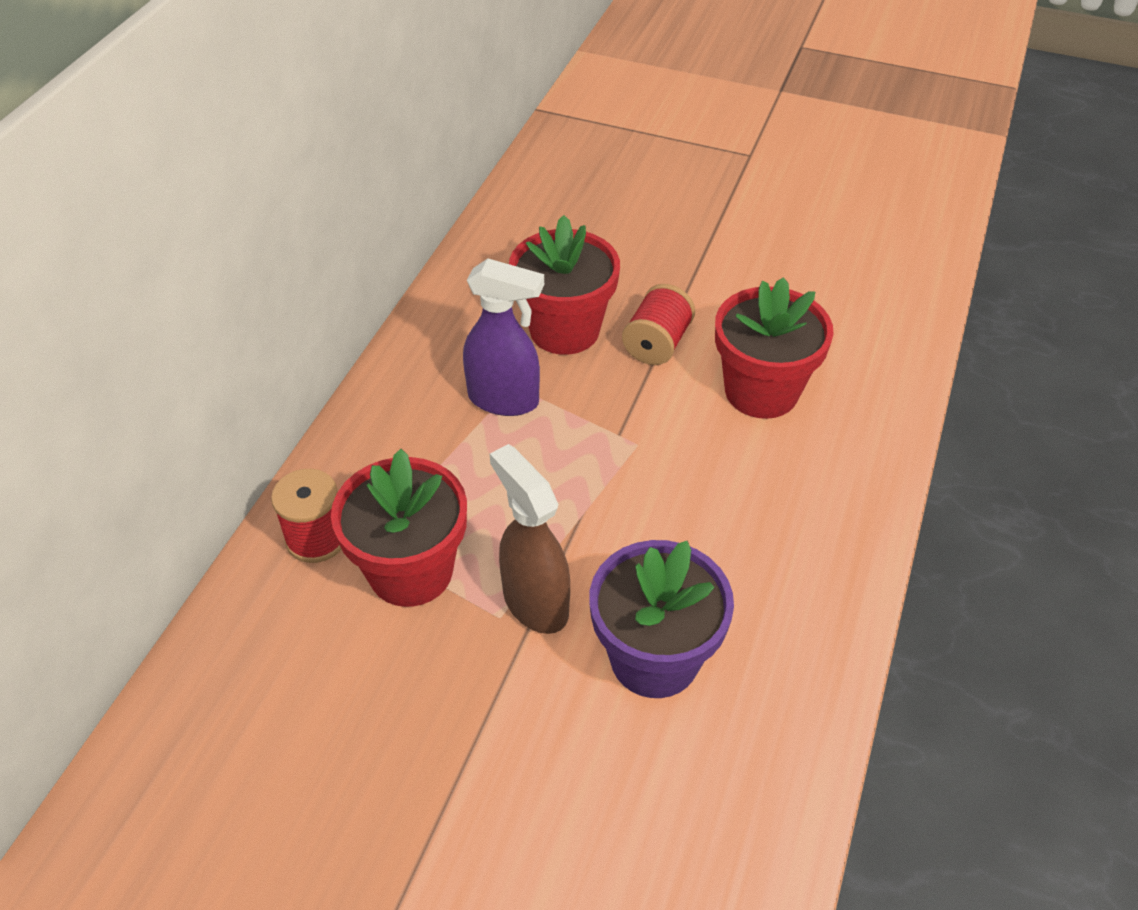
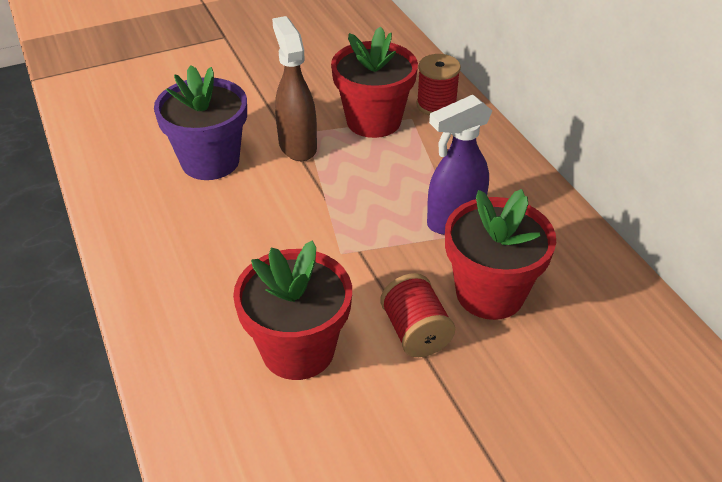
camera: 135 degrees right, 5 degrees down
brown spray bottle [490,444,570,634] -> brown spray bottle turned 120 degrees counterclockwise [272,16,317,161]

